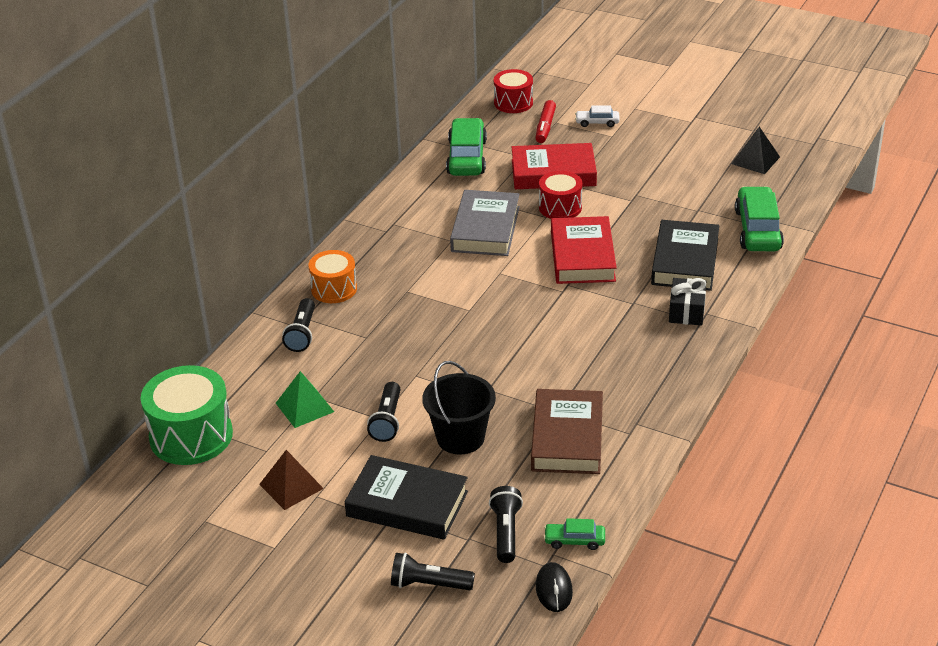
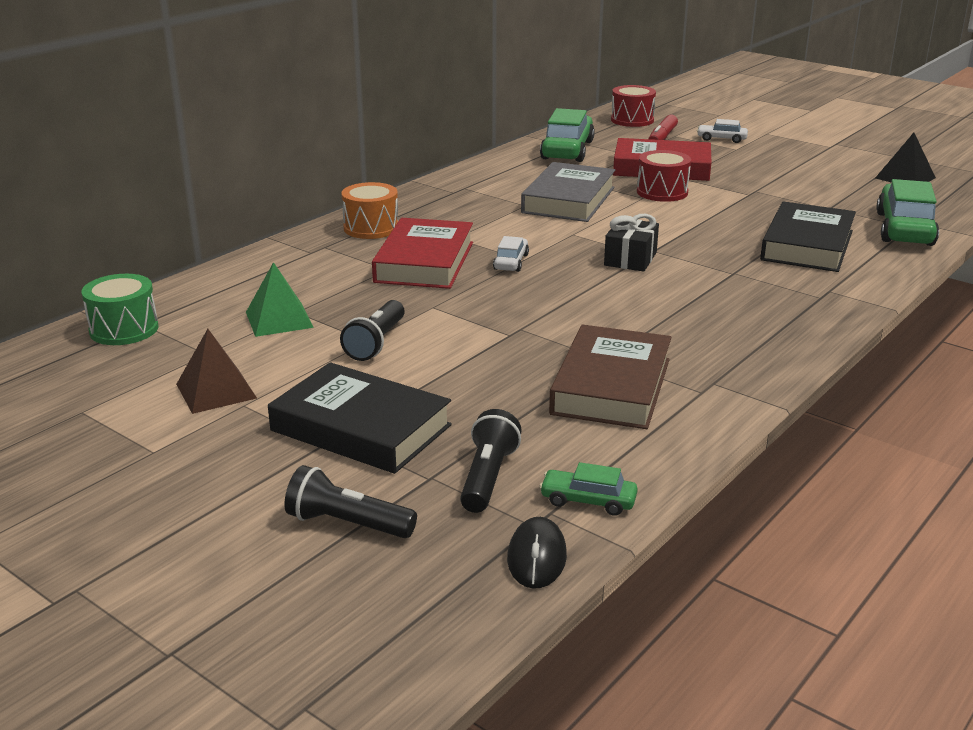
camera: 10 degrees right, 10 degrees down
green drum [141,365,233,465] -> green drum [81,274,158,345], size x0.62
black flashlight [282,298,315,352] -> none
black bucket [422,361,496,455] -> none
red book [551,216,617,284] -> red book moved to [372,218,473,289]
black gift [669,278,706,325] -> black gift moved to [604,214,659,272]
none -> white car [493,236,529,272]

